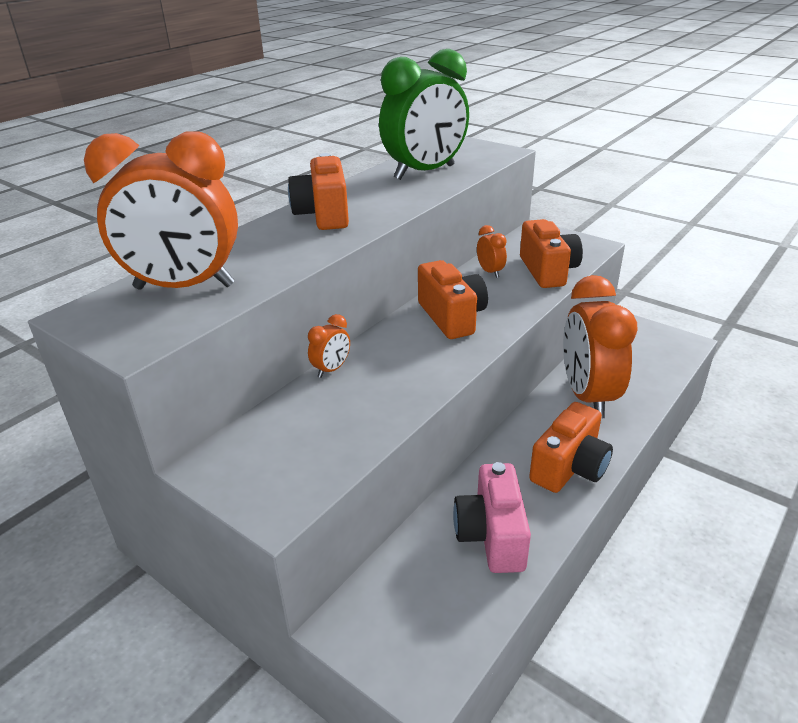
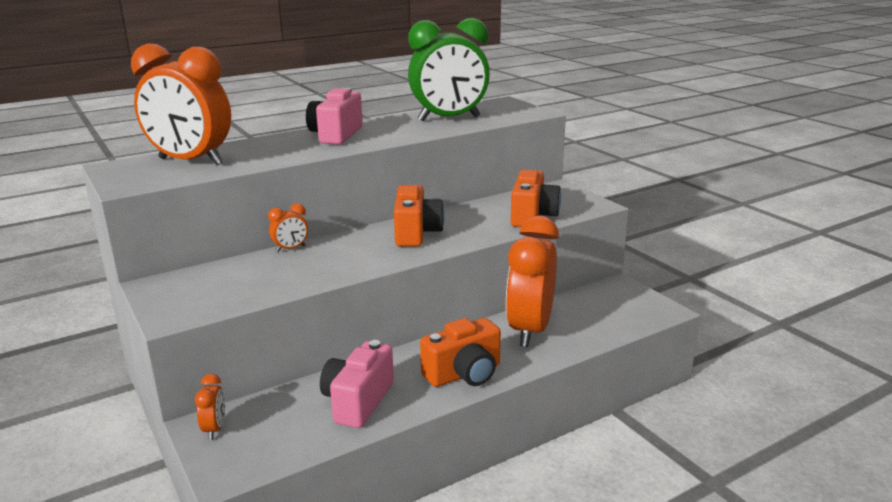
camera: 20 degrees right, 10 degrees down
orange camera [288,153,349,230] -> pink camera [306,88,363,145]
orange clock [477,225,507,278] -> orange clock moved to [195,374,225,440]

